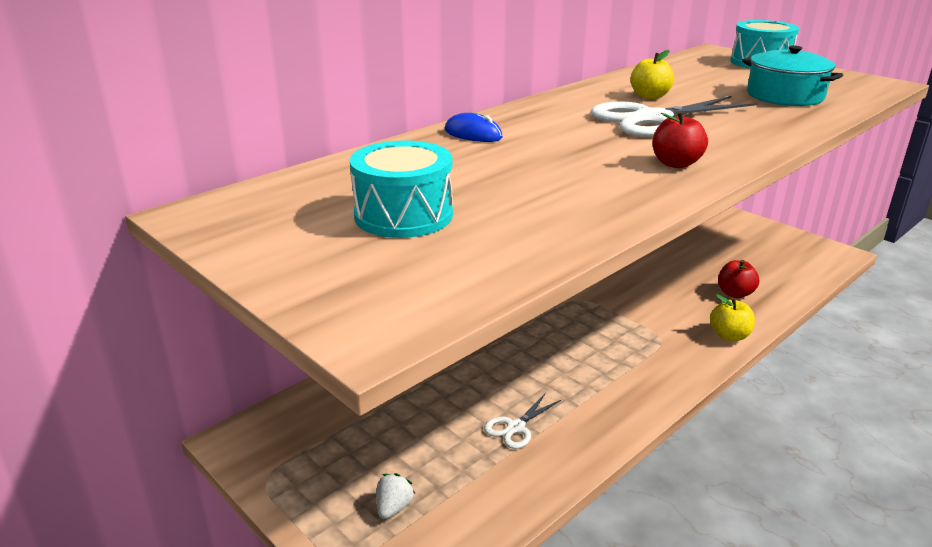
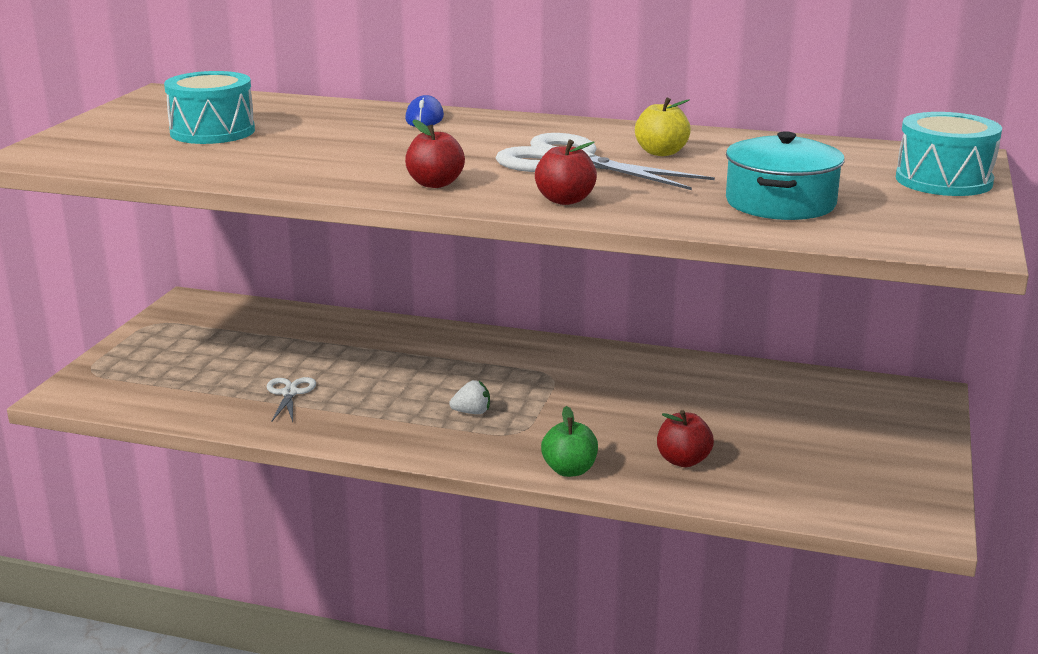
camera: 60 degrees right, 5 degrees down
white strawberry [376,473,415,519] -> white strawberry moved to [449,380,490,414]
white scissors [484,393,561,449] -> white scissors turned 75 degrees clockwise [267,377,316,422]
yellow apple [710,294,755,341] -> green apple [541,406,598,477]
none -> red apple [535,140,597,205]

